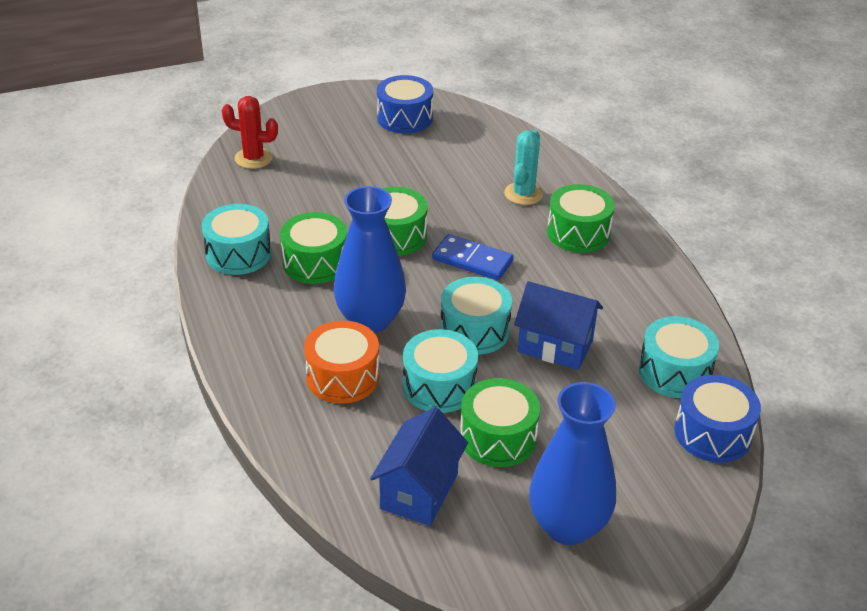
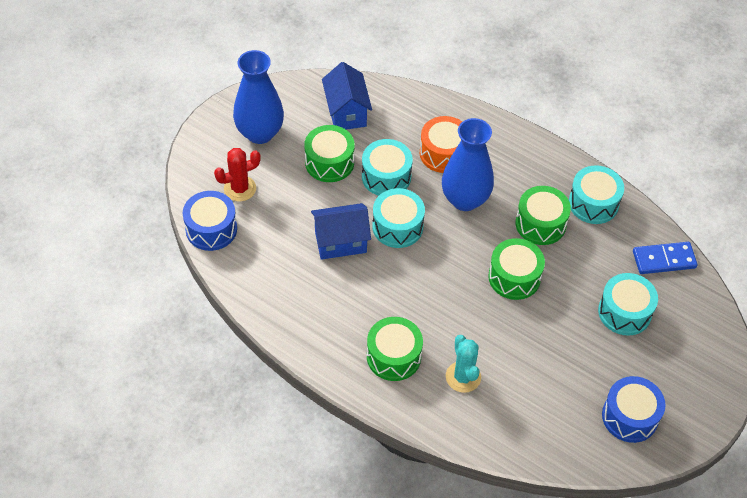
camera: 145 degrees right, 15 degrees up
red cactus [222,96,278,169] -> red cactus moved to [214,148,261,201]
blue domino [432,234,514,280] -> blue domino moved to [633,242,697,274]
turquoise drum [639,316,719,398] -> turquoise drum moved to [598,273,658,336]

